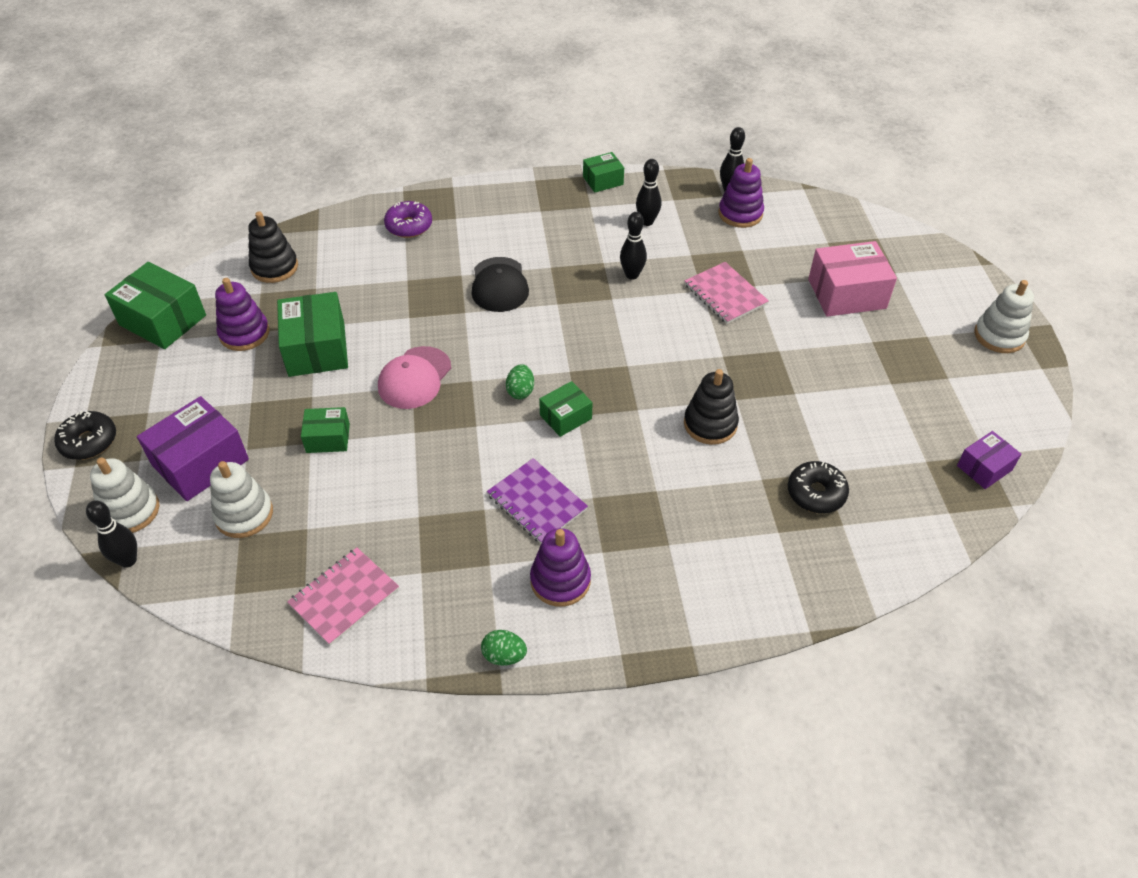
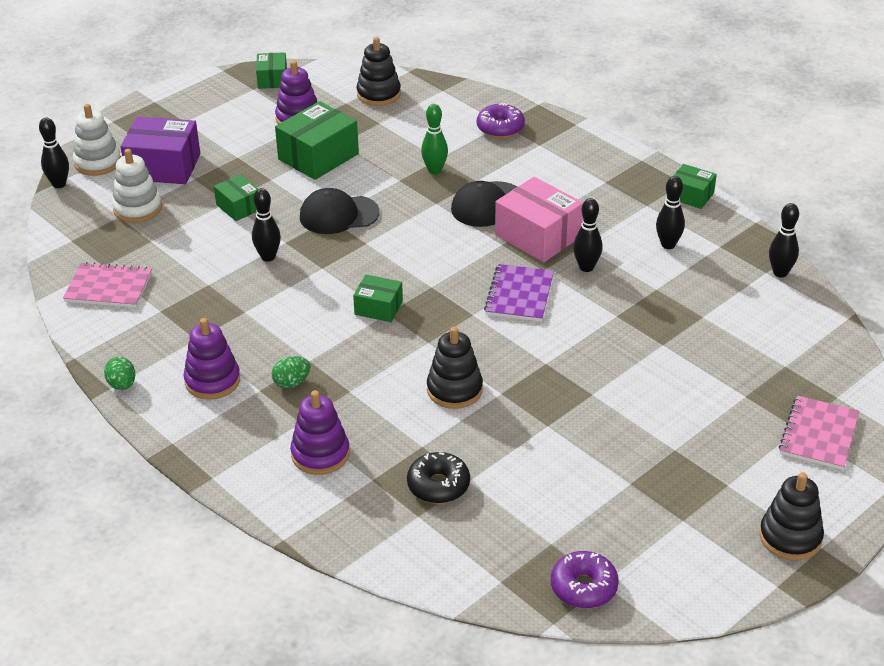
camera: 55 degrees right, 10 degrees down
black donut [54,411,116,460] -> none
green box [105,262,206,349] -> green box [256,52,287,89], size x0.57
pink cap [378,346,451,409] -> black cap [300,188,380,234]
purple notebook [487,458,588,544] -> purple notebook moved to [484,264,554,322]
green egg [506,364,534,399] -> green egg moved to [272,356,311,388]
pink notebook [685,262,769,324] -> pink notebook moved to [779,396,860,470]
purple stacking toy [719,158,764,228] -> purple stacking toy moved to [290,390,350,475]
pink box [808,241,897,317] -> pink box moved to [495,177,583,262]
purple box [957,431,1022,489] -> purple donut [551,551,619,608]
white stacking toy [974,280,1034,353] -> black stacking toy [759,472,824,560]
none -> black bowling pin [252,188,281,262]
none -> green bowling pin [421,104,448,174]

